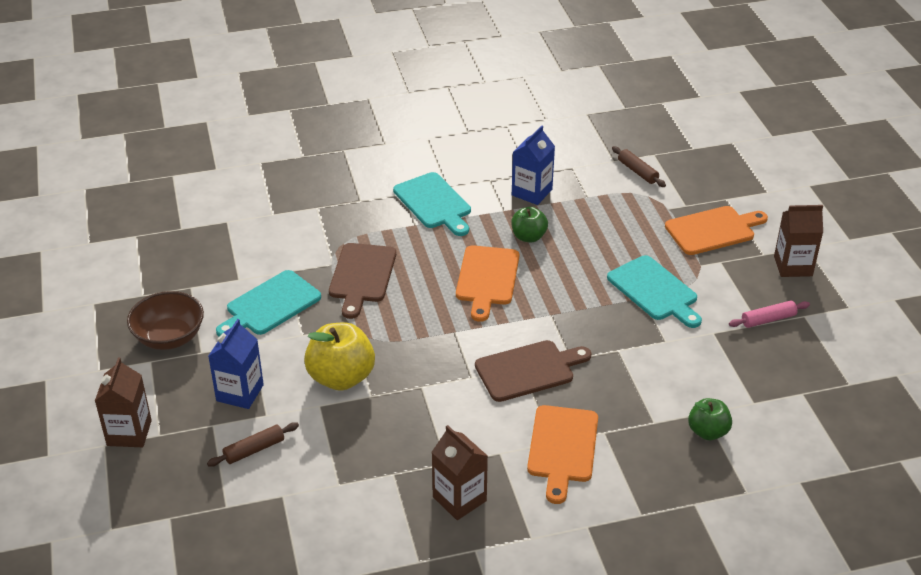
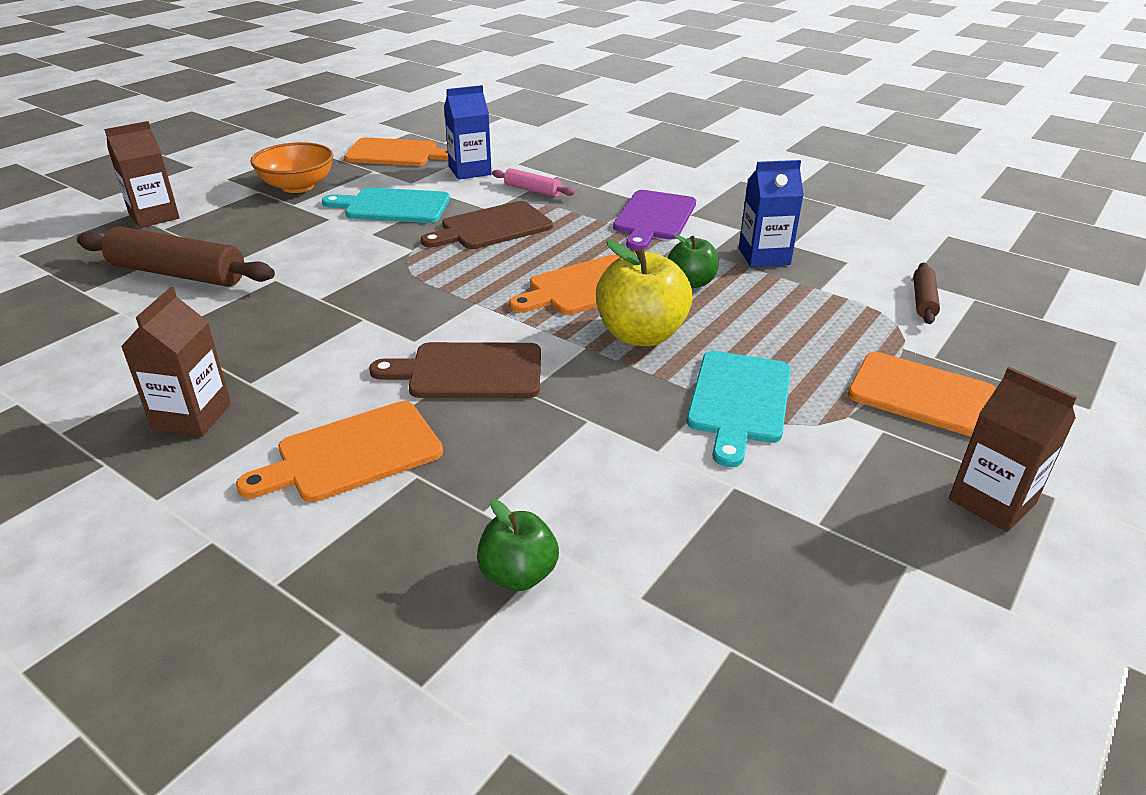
camera: 50 degrees right, 5 degrees down
brown bowl [127,291,204,350] -> orange bowl [250,142,333,193]
brown rolling pin [207,422,299,467] -> brown rolling pin [77,226,275,287], size x1.95
blue carton [208,319,264,409] -> blue carton moved to [444,85,492,180]
yellow apple [304,323,375,391] -> yellow apple moved to [596,240,693,346]
turquoise cutting board [393,172,471,236] -> purple cutting board [613,190,696,250]
brown cutting board [475,340,592,402] -> brown cutting board turned 150 degrees clockwise [369,342,541,398]
pink rolling pin [729,300,810,328] -> pink rolling pin moved to [492,168,575,197]
none -> orange cutting board [344,138,448,166]

